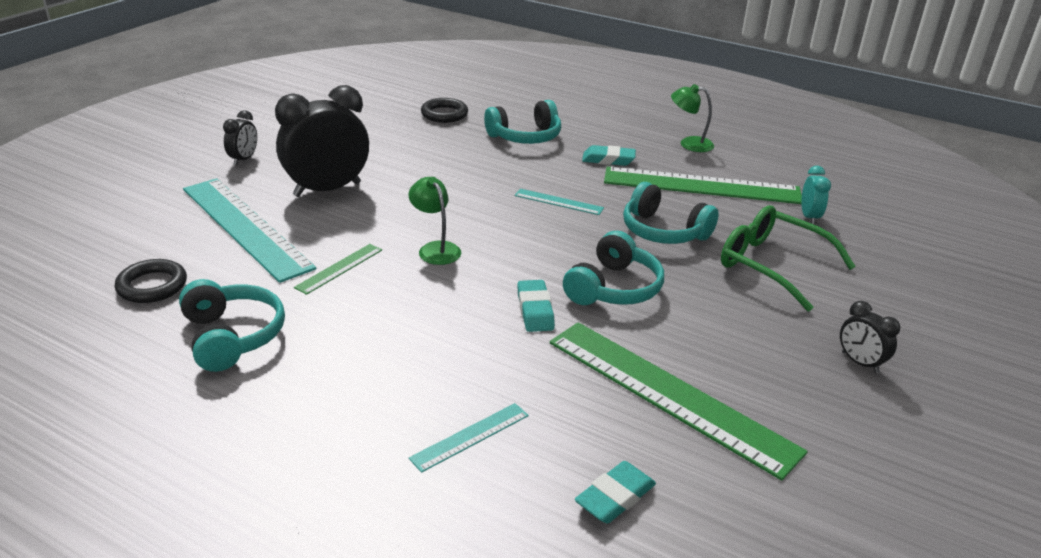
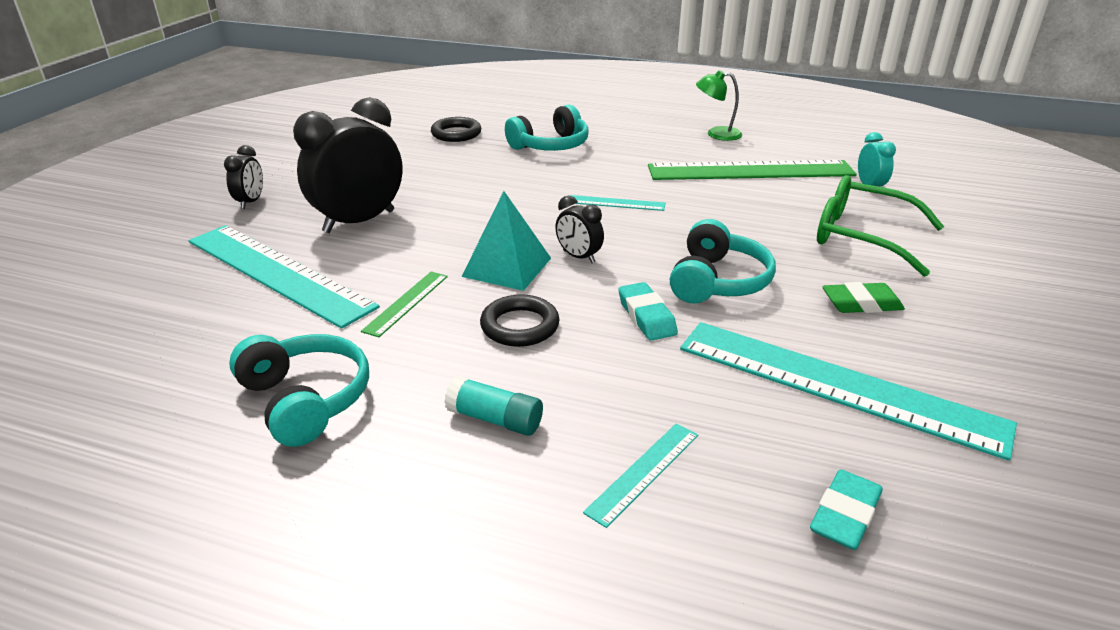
camera: 10 degrees left, 0 degrees up
black ring [115,259,187,303] -> black ring moved to [480,294,560,347]
green lamp [408,177,461,265] -> turquoise pyramid [462,191,551,291]
green ruler [550,322,808,480] -> turquoise ruler [680,322,1017,461]
turquoise eraser [582,145,636,166] -> none
turquoise headphones [623,182,719,244] -> none
black clock [840,301,900,374] -> black clock moved to [555,196,604,263]
none -> turquoise glue stick [445,376,543,436]
none -> green eraser [822,282,905,313]

